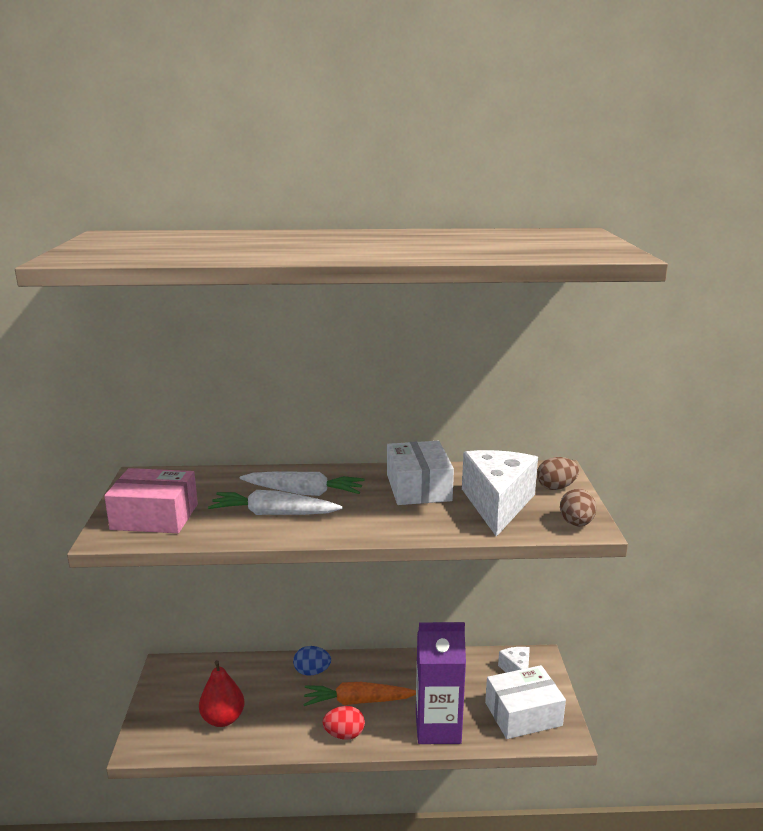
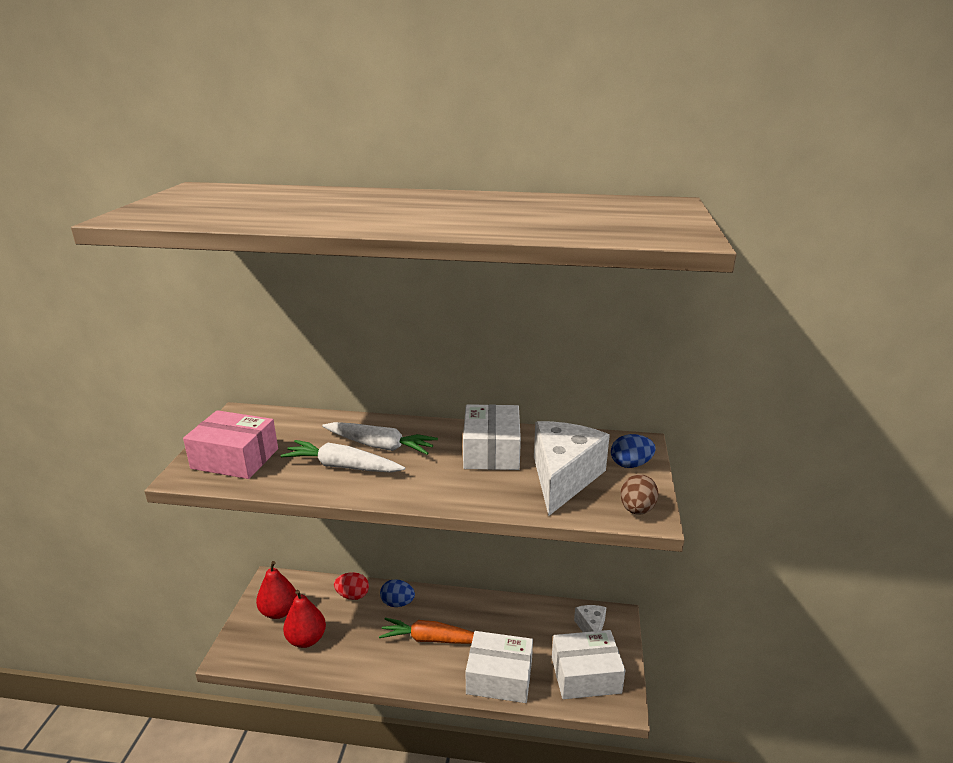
camera: 10 degrees right, 5 degrees up
red egg [323,706,365,740] -> red egg moved to [334,572,369,600]
purple carton [416,622,466,744] -> white box [466,631,533,703]
brown egg [537,457,579,490] -> blue egg [611,434,656,468]
none -> red pear [256,561,297,619]

